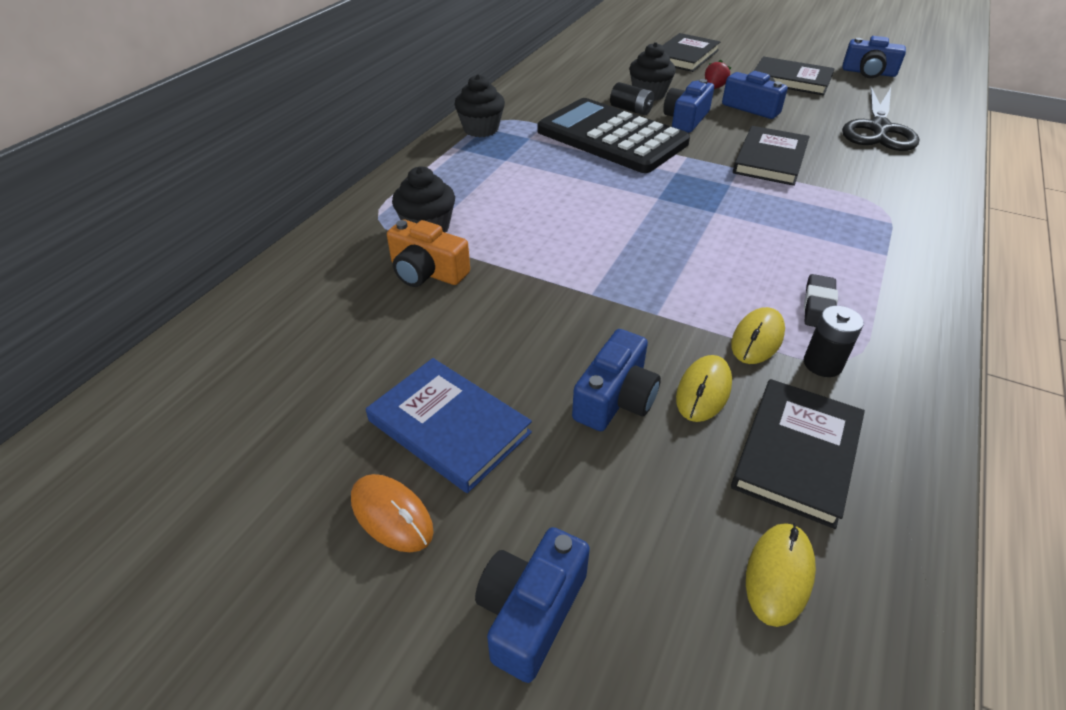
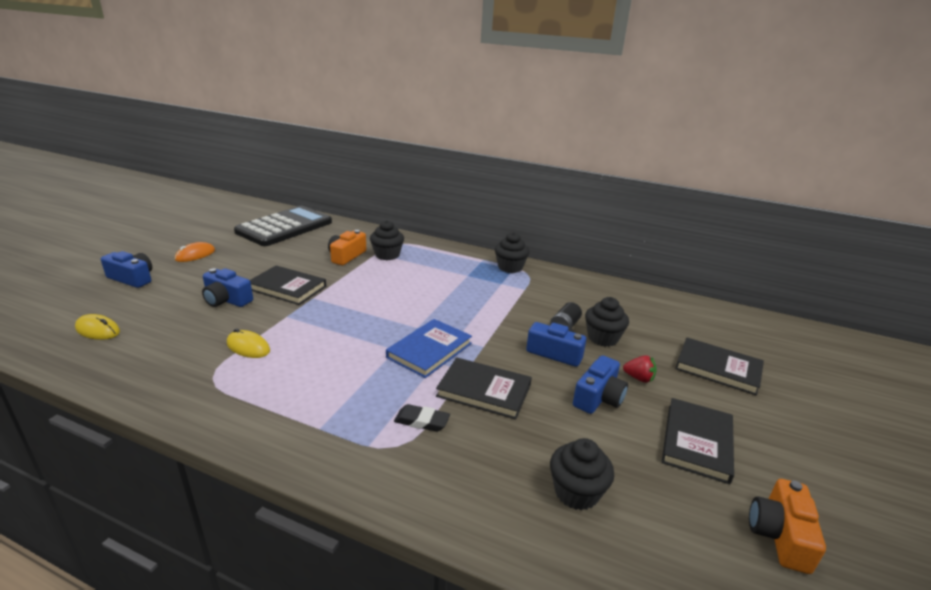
camera: 85 degrees right, 15 degrees down
blue book [366,358,532,493] -> blue book moved to [386,319,472,378]
black calculator [538,98,690,173] -> black calculator moved to [234,206,332,246]
yellow mouse [676,355,732,422] -> none
black book [731,379,865,529] -> black book moved to [250,265,326,305]
black eraser [804,274,838,327] -> black eraser moved to [394,404,450,432]
black battery [804,306,864,377] -> none
black scissors [842,87,919,151] -> black cupcake [550,438,614,511]
blue camera [843,36,906,78] -> orange camera [749,479,826,574]

